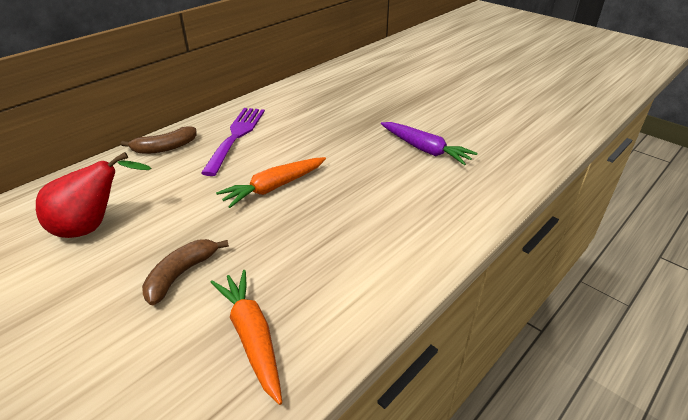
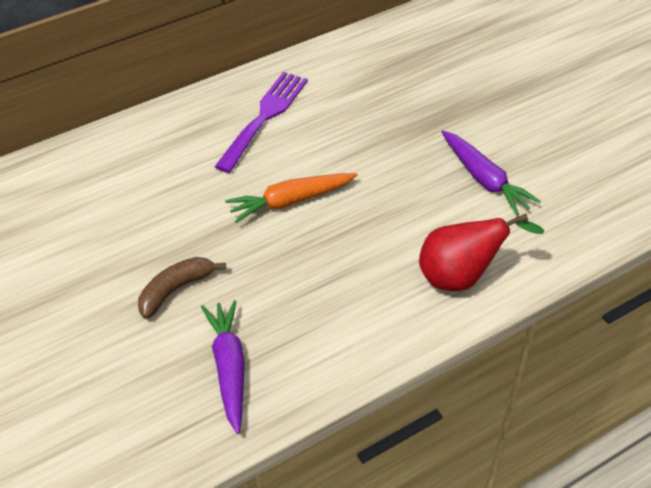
camera: 15 degrees right, 10 degrees up
red pear [36,152,152,238] -> red pear moved to [419,214,545,291]
brown banana [121,126,197,154] -> none
orange carrot [210,270,282,405] -> purple carrot [201,300,245,434]

